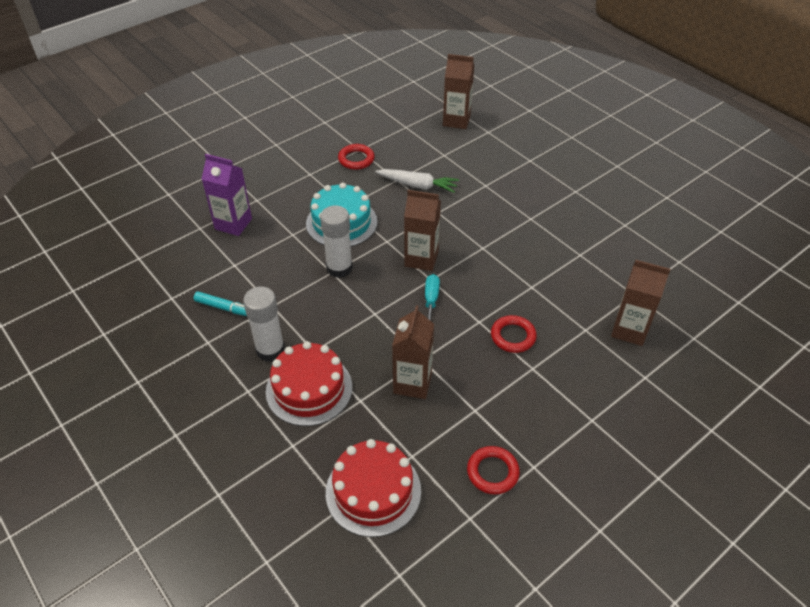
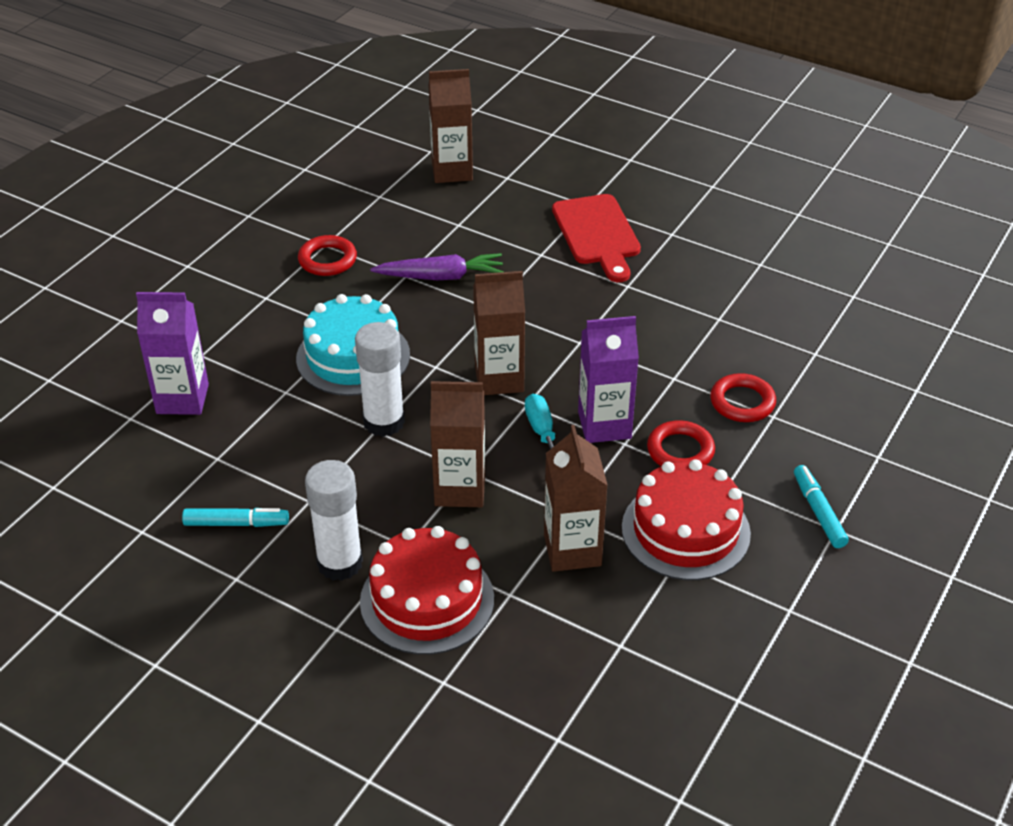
camera: 20 degrees left, 5 degrees down
red cake [326,439,421,537] -> red cake moved to [622,459,751,580]
white carrot [375,169,459,193] -> purple carrot [370,253,503,281]
red ring [467,446,520,495] -> red ring moved to [710,373,776,422]
brown carton [611,260,670,346] -> brown carton moved to [430,381,485,507]
none -> red cutting board [552,194,641,282]
none -> purple carton [578,316,639,443]
none -> turquoise marker [794,465,849,548]

